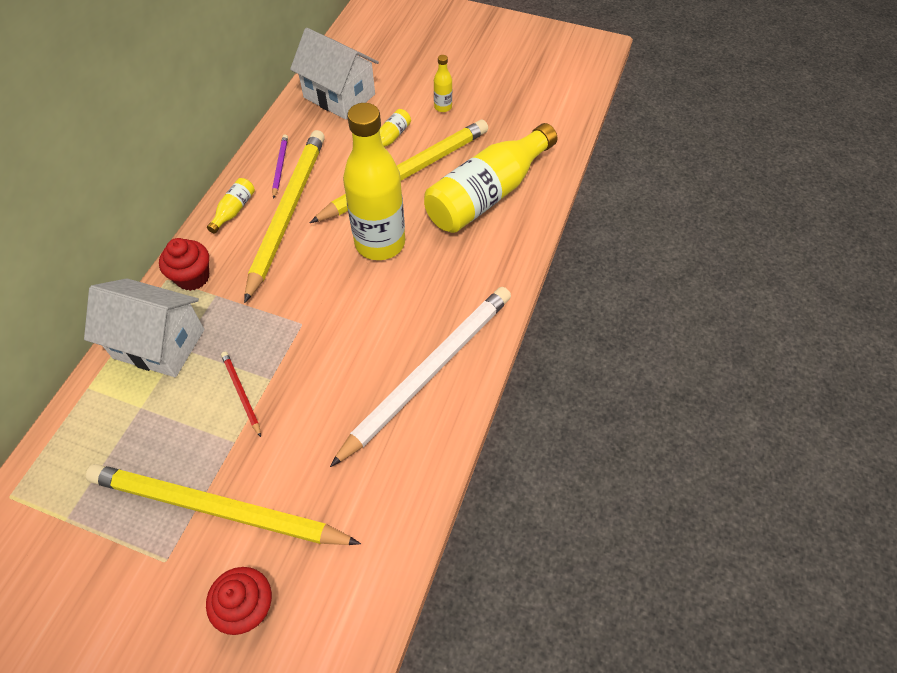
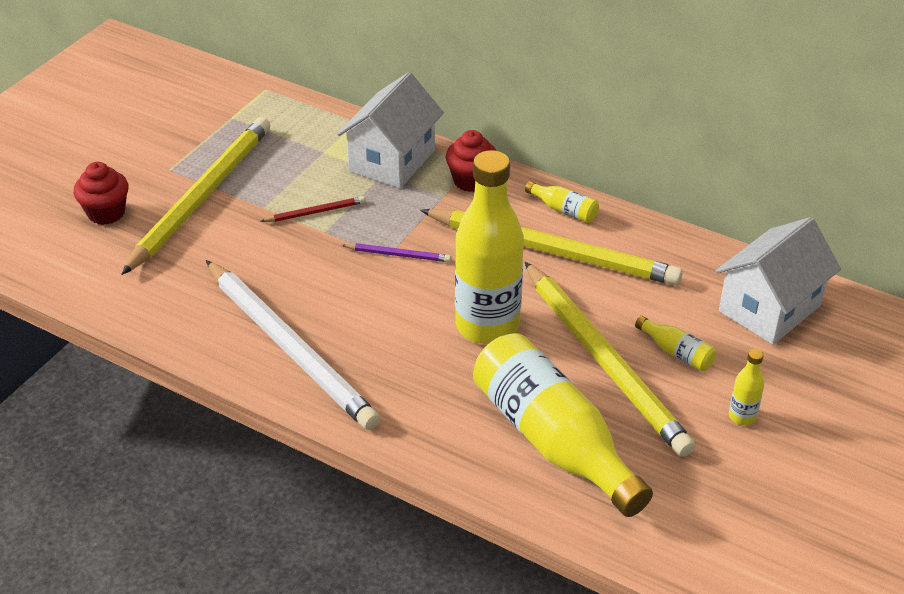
camera: 100 degrees right, 15 degrees down
purple pencil [272,135,288,199] -> purple pencil moved to [342,243,451,262]

